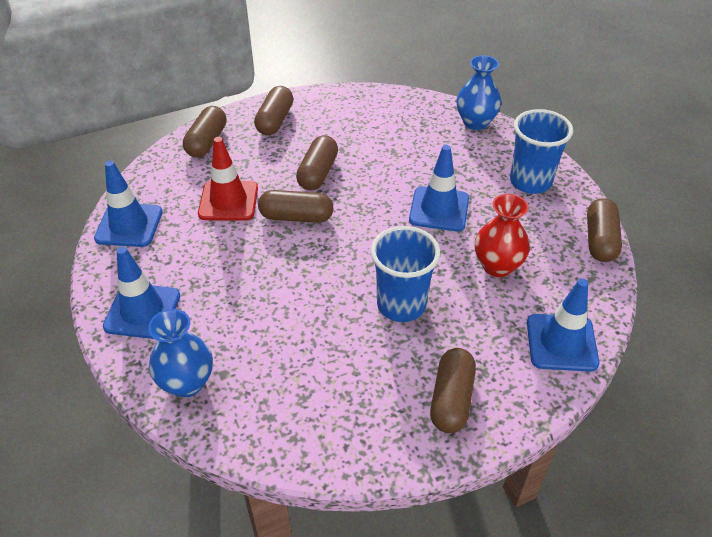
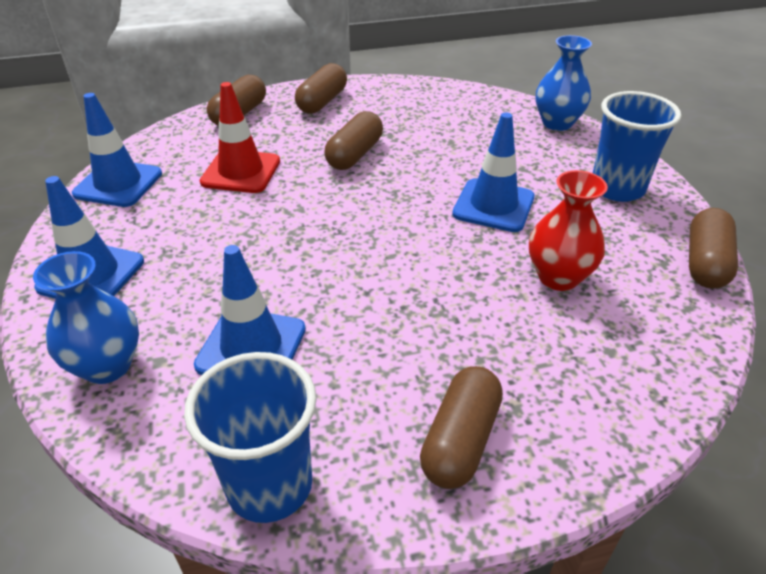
camera: 10 degrees right, 5 degrees down
brown capsule [258,190,333,223] -> none
blue cup [371,226,440,322] -> blue cup moved to [184,352,316,523]
blue traffic cone [527,279,599,372] -> blue traffic cone moved to [194,245,306,375]

